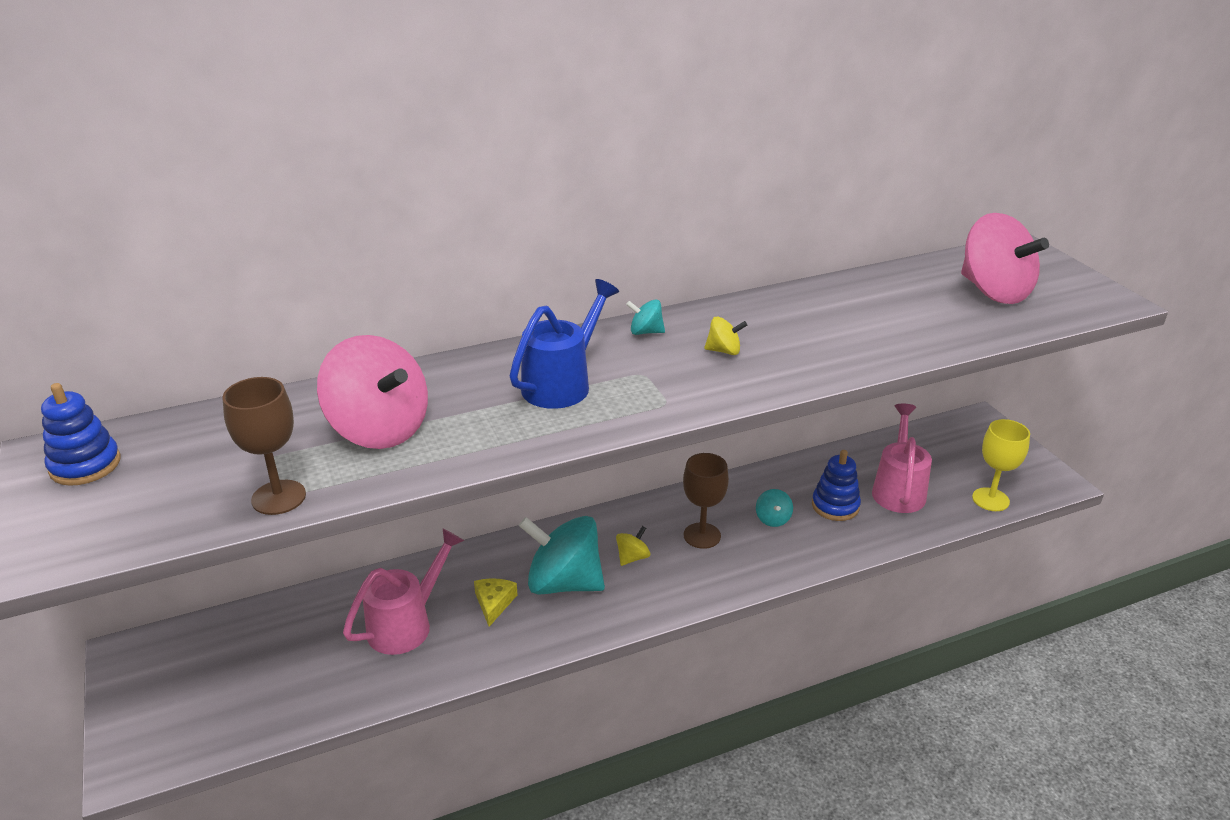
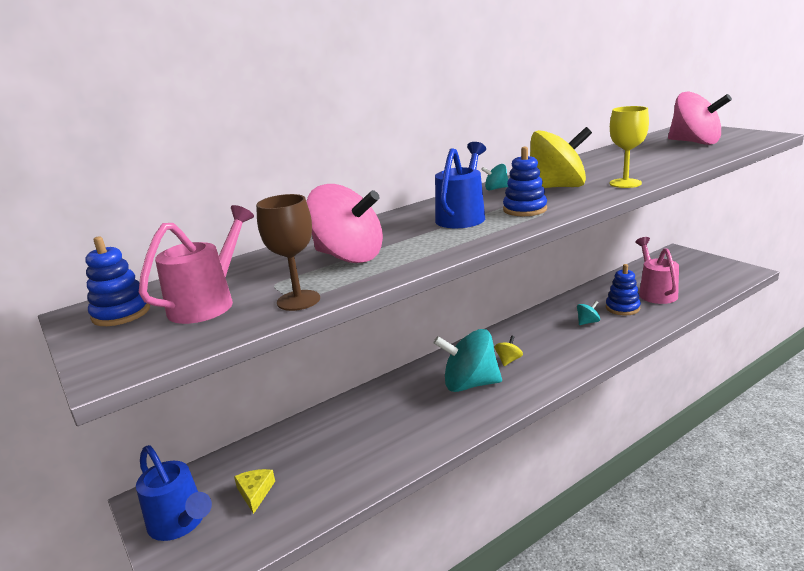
camera: 10 degrees left, 10 degrees down
pink watering can [343,529,464,655] -> pink watering can moved to [139,205,254,324]
yellow cheese [474,578,518,627] -> yellow cheese moved to [234,469,275,514]
brown goblet [683,453,729,549] -> none
yellow spinning top [704,317,747,355] -> yellow spinning top [530,127,592,188], size x2.32
turquoise spinning top [756,489,793,527] -> turquoise spinning top turned 105 degrees counterclockwise [577,301,600,325]
yellow goblet [972,419,1030,511] -> yellow goblet moved to [609,106,649,188]
none -> blue watering can [136,445,212,541]
none -> blue stacking toy [503,146,547,216]

